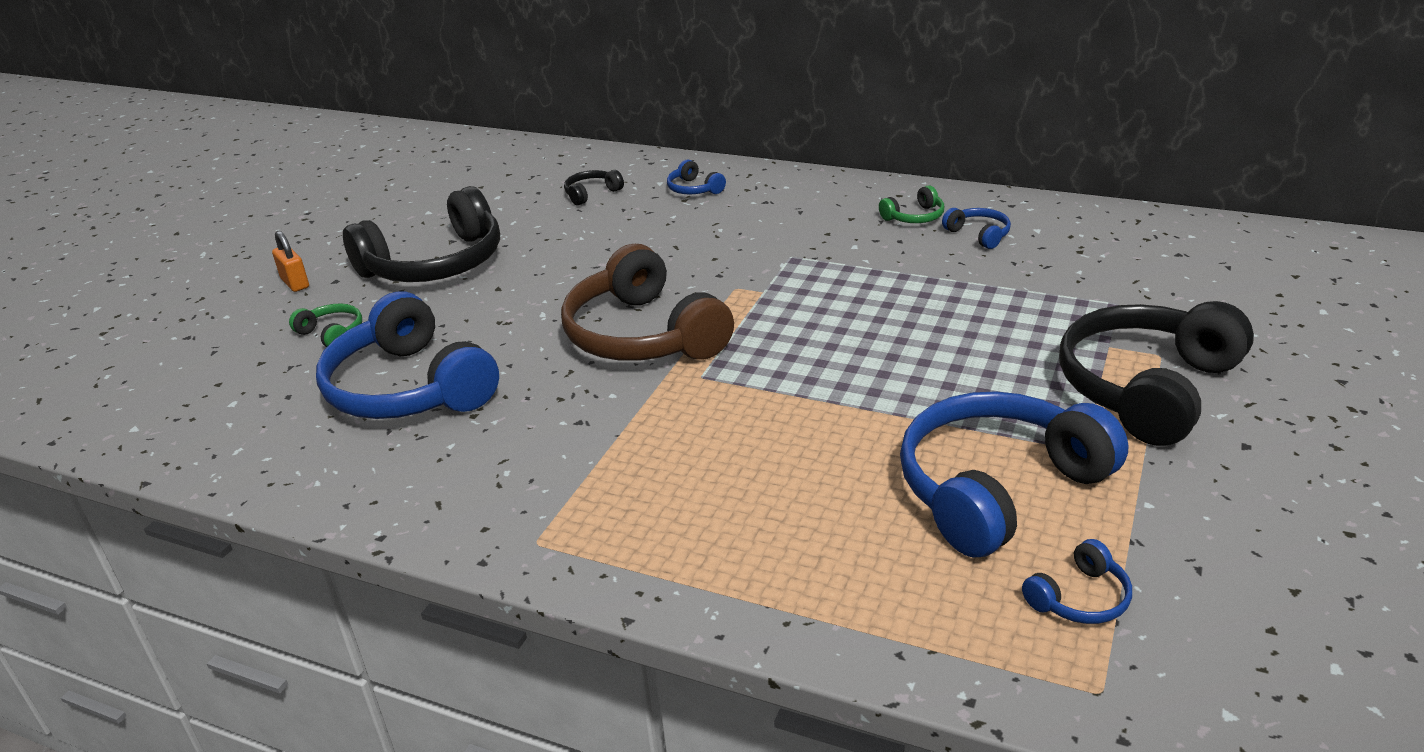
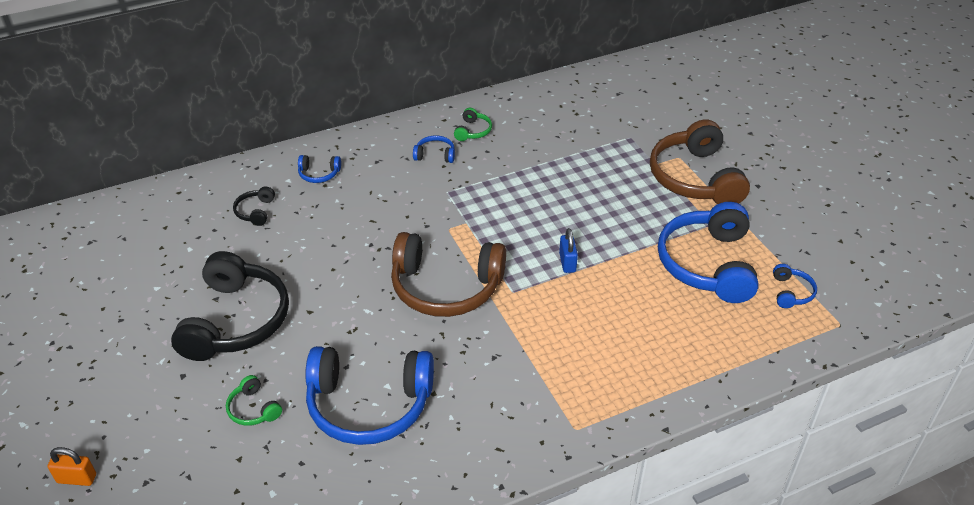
camera: 50 degrees left, 10 degrees up
orange padlock [272,231,309,292] -> orange padlock moved to [47,447,96,486]
green headphones [289,303,362,347] -> green headphones turned 120 degrees counterclockwise [226,375,282,426]
blue headphones [942,208,1011,249] -> blue headphones moved to [413,136,455,163]
black headphones [1059,301,1254,446] -> brown headphones [650,119,750,204]
none -> blue padlock [559,228,578,273]

